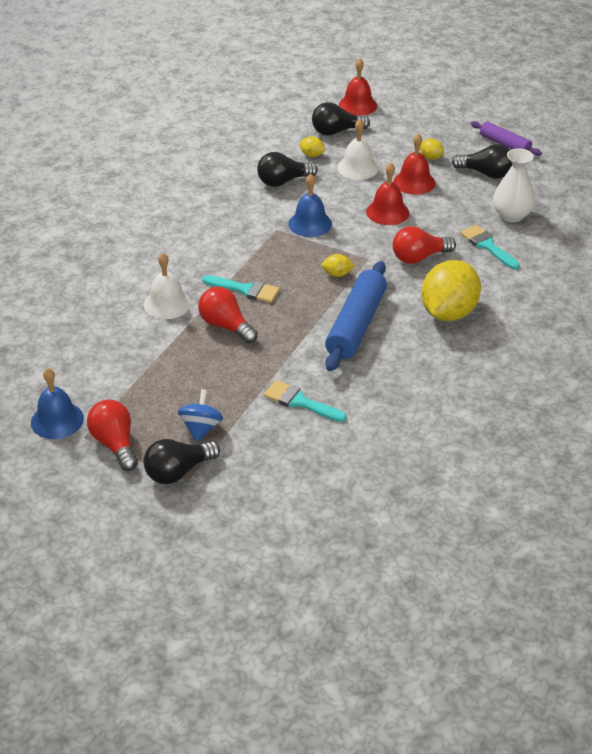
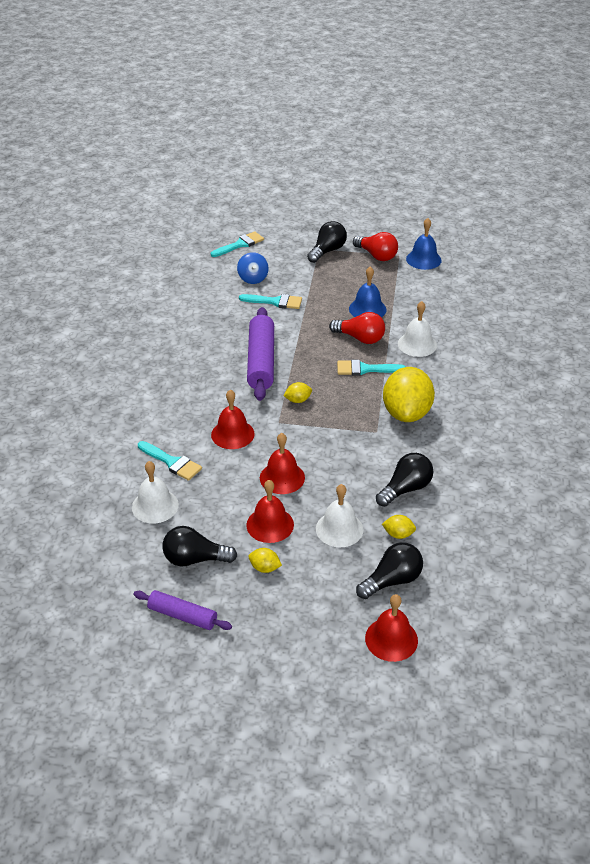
camera: 160 degrees right, 0 degrees up
blue spinning top [178,389,223,442] -> blue spinning top moved to [237,252,268,284]
blue bell [288,174,332,237] -> blue bell moved to [349,266,386,317]
blue rolling pin [325,261,387,371] -> purple rolling pin [247,307,274,401]
red light bulb [393,226,456,264] -> red bell [211,390,255,449]
yellow lemon [421,260,481,321] -> yellow lemon moved to [383,367,435,422]
white vase [493,148,535,222] -> white bell [132,461,179,523]
none -> turquoise brush [211,231,264,257]

